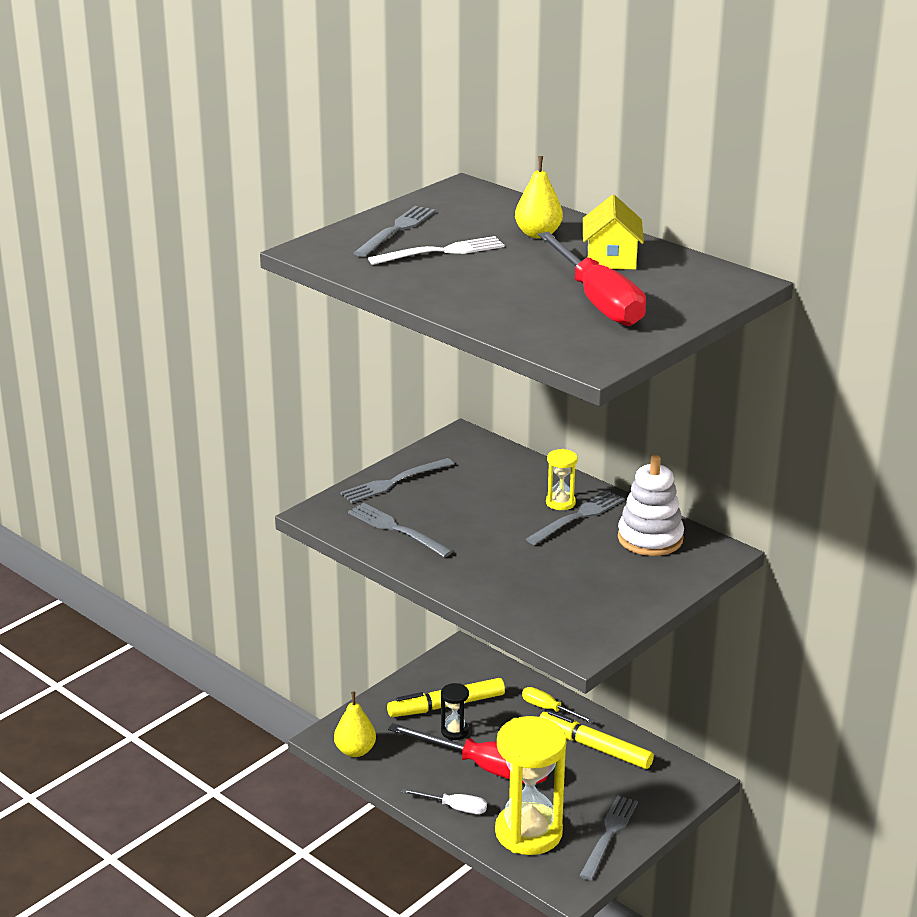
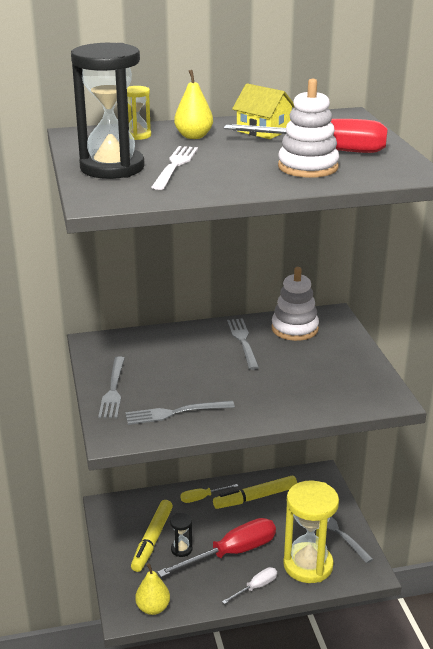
camera: 55 degrees left, 0 degrees up
grey fork [354,206,435,257] -> black hourglass [71,43,145,179]
yellow hourglass [546,449,578,510] -> yellow hourglass moved to [127,86,151,140]
none -> white stacking toy [278,79,339,178]

